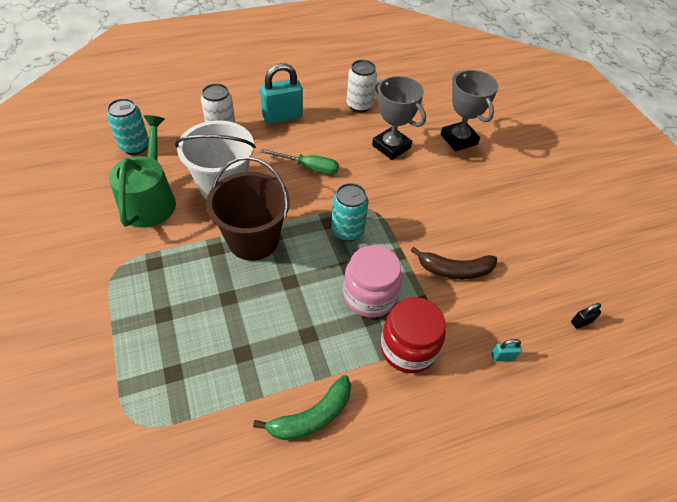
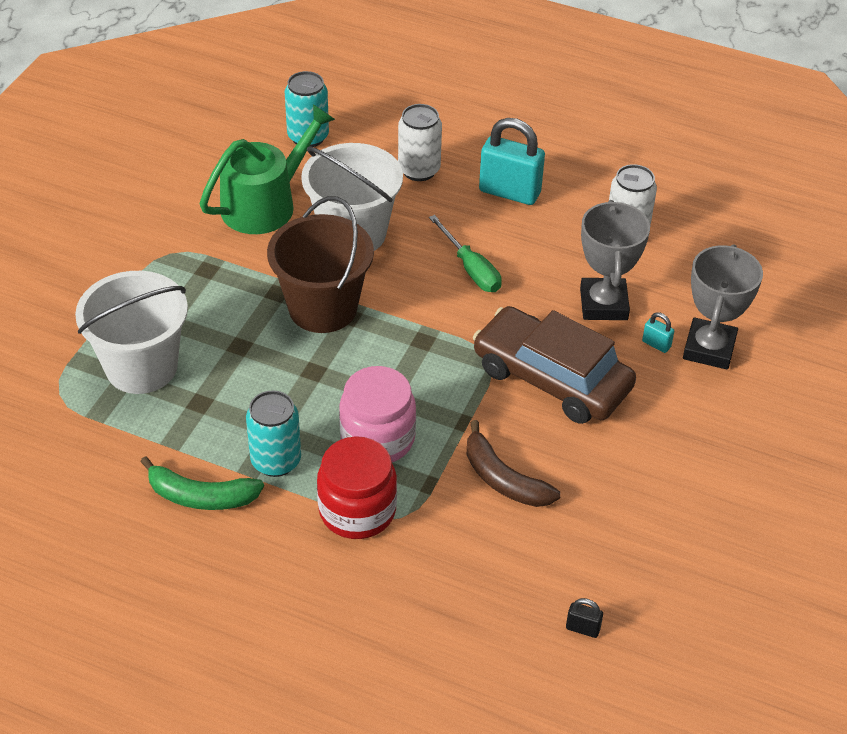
camera: 45 degrees right, 5 degrees down
turquoise can [331,183,368,242] -> turquoise can moved to [246,391,301,477]
turquoise padlock [491,339,522,362] -> turquoise padlock moved to [642,312,674,353]
none -> white bucket [75,271,188,394]
none -> brown car [473,306,636,424]

